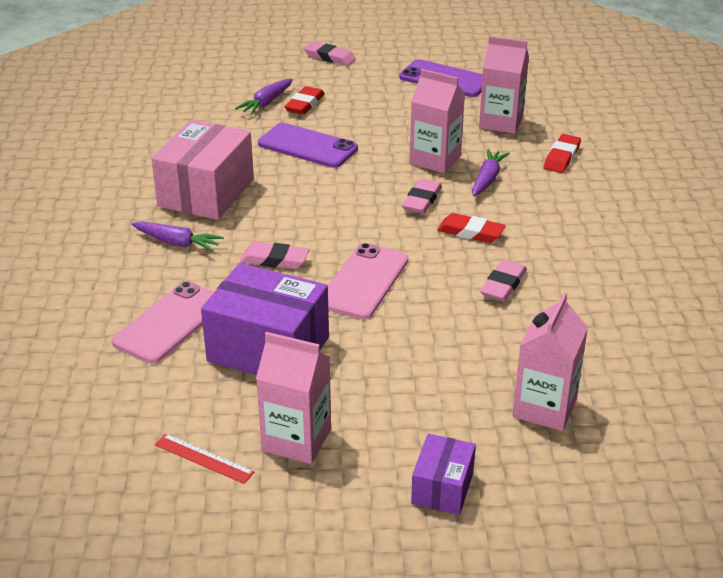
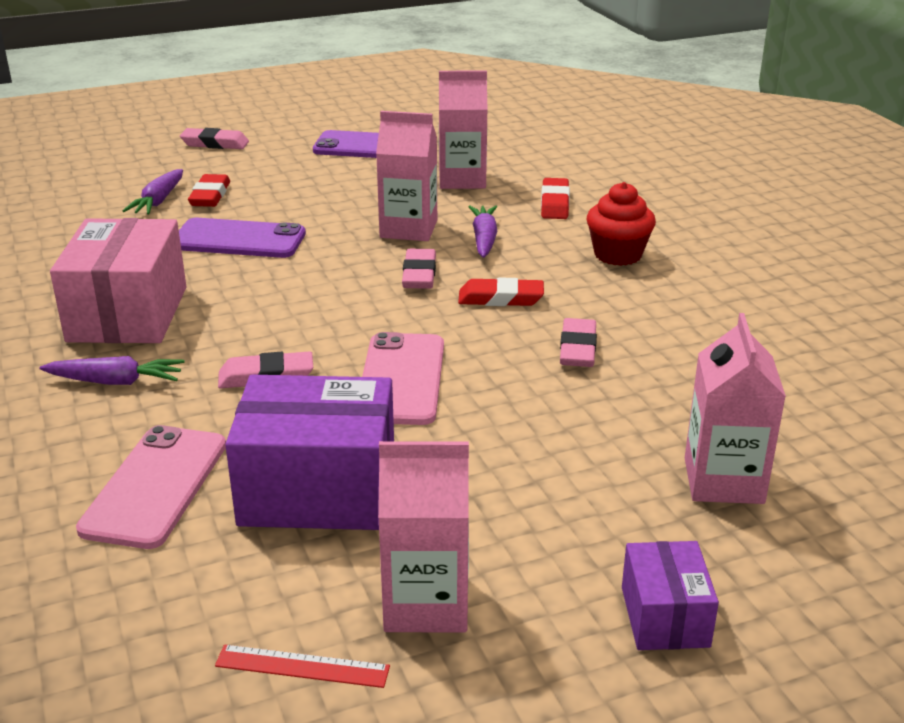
camera: 20 degrees left, 5 degrees down
none -> red cupcake [587,182,656,266]

